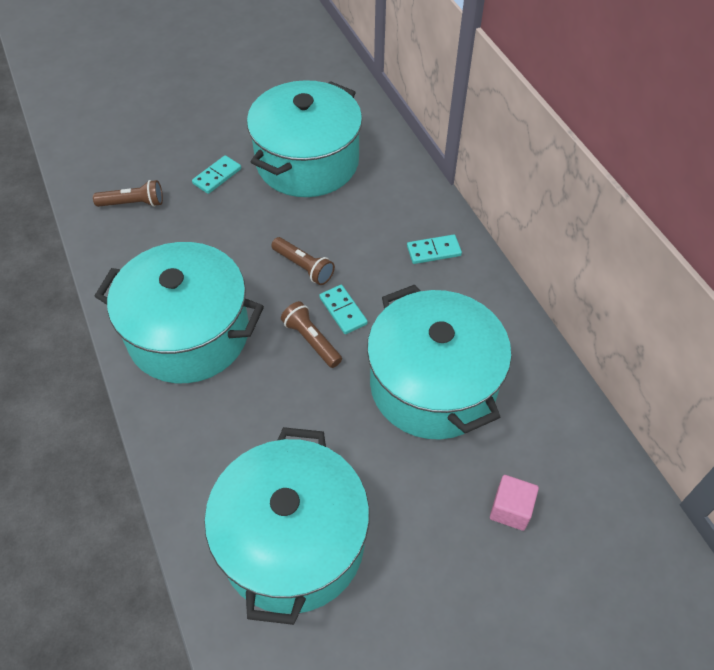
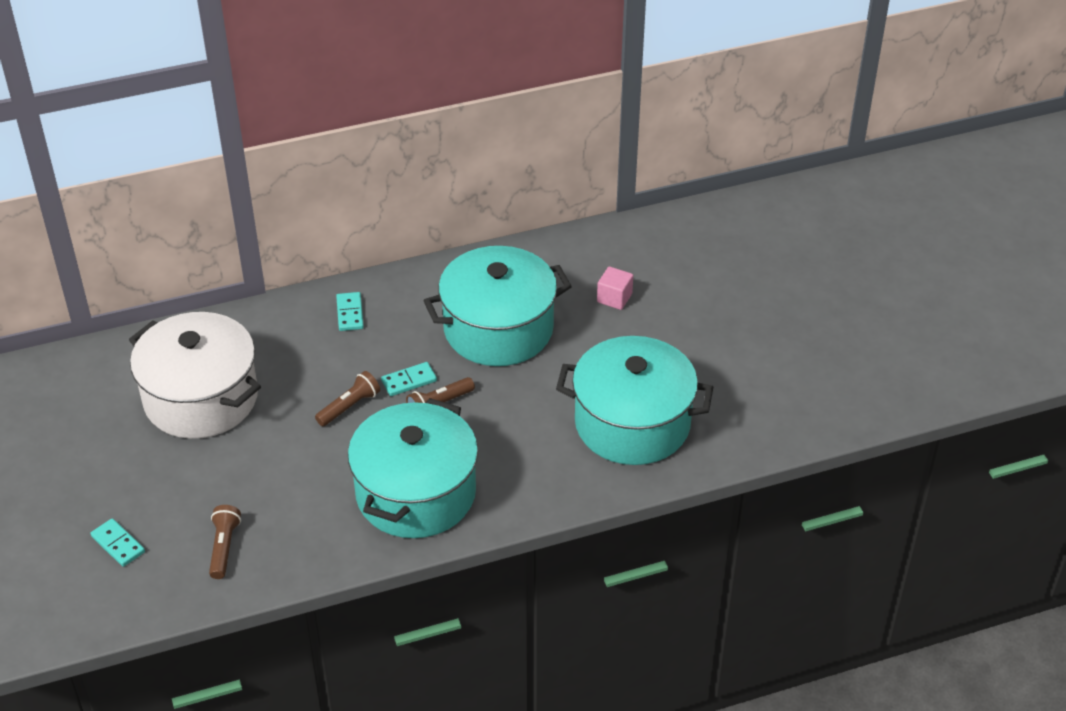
camera: 85 degrees left, 10 degrees down
turquoise domino [192,155,241,194] -> turquoise domino moved to [90,518,145,567]
turquoise pot [247,80,362,197] -> white pot [129,312,261,439]

